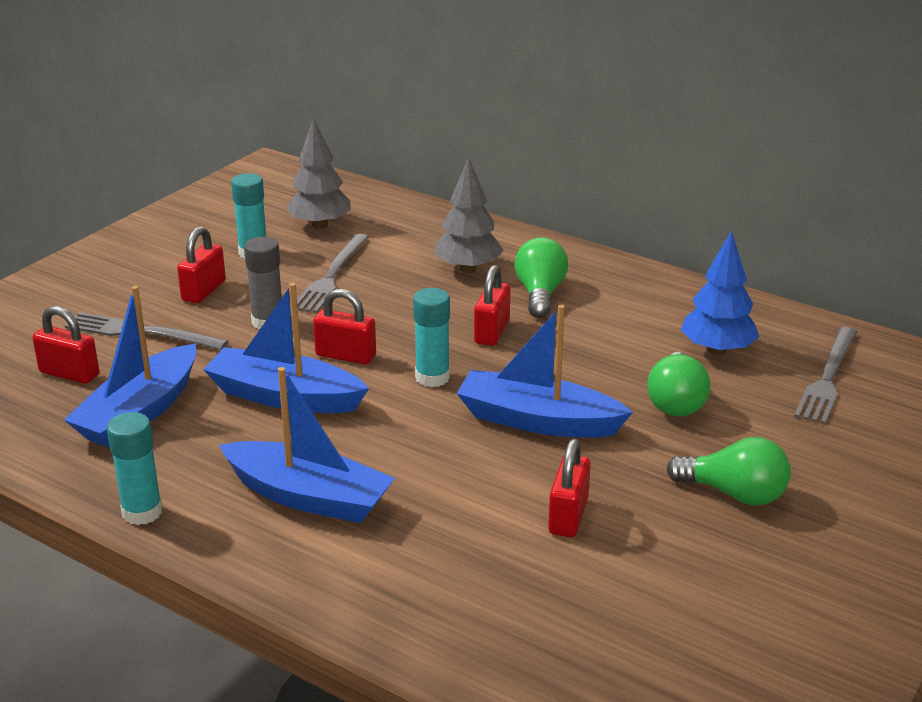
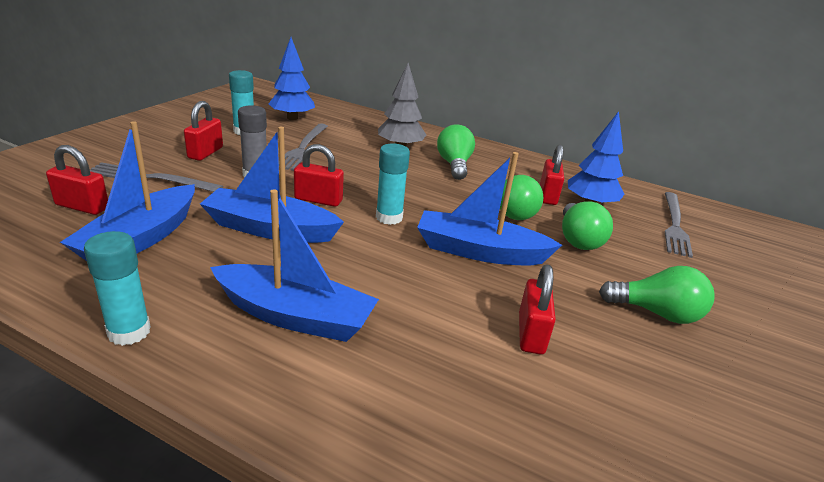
camera: 10 degrees left, 0 degrees up
grey tree [286,118,351,229] -> blue tree [268,37,315,120]
red padlock [474,265,510,346] -> red padlock moved to [540,145,564,205]
none -> green light bulb [500,175,543,220]

